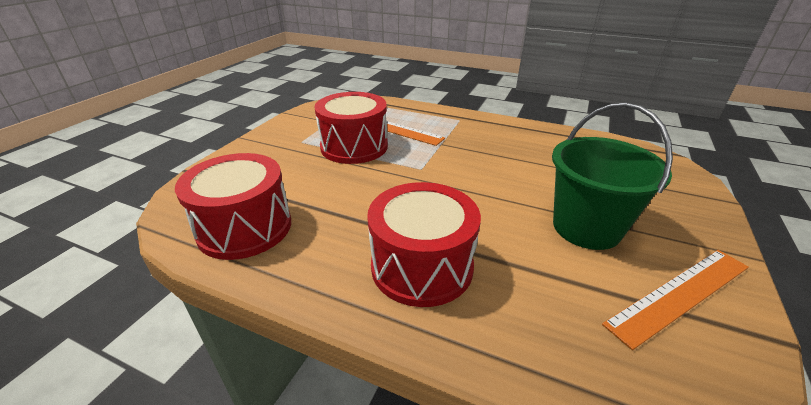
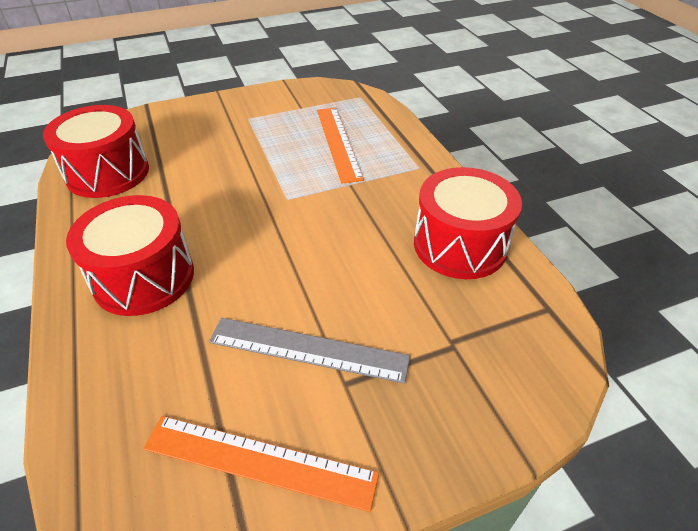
camera: 45 degrees right, 10 degrees up
red drum [315,92,388,164] -> red drum moved to [414,167,522,279]
green bucket [552,103,673,250] -> grey ruler [209,318,410,384]

